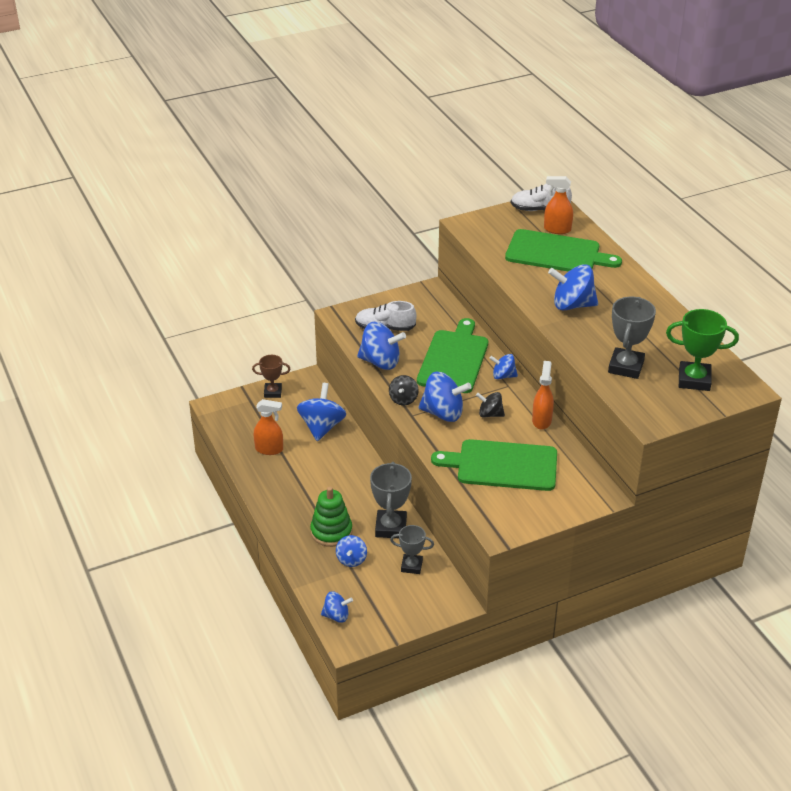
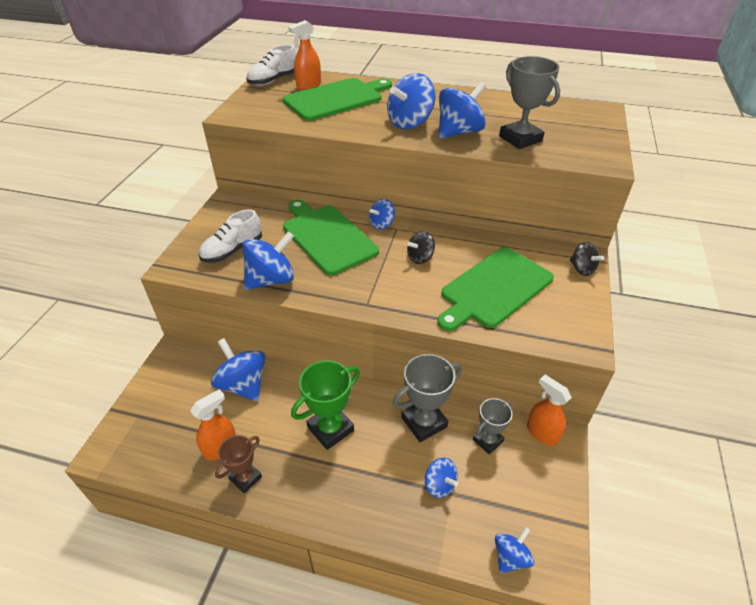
camera: 50 degrees left, 5 degrees up
brown trophy [252,355,290,398] -> brown trophy moved to [215,435,262,493]
green stacking toy [310,486,353,547] -> none
grey trophy [370,462,412,538] -> grey trophy turned 75 degrees counterclockwise [393,354,462,442]
black spinning top [389,375,419,406] -> black spinning top moved to [570,242,604,276]
blue spinning top [418,372,472,422] -> blue spinning top moved to [439,81,486,139]
orange spray bottle [532,361,554,430] -> orange spray bottle moved to [527,375,572,446]
green trophy [666,309,739,391] -> green trophy moved to [291,360,360,450]

